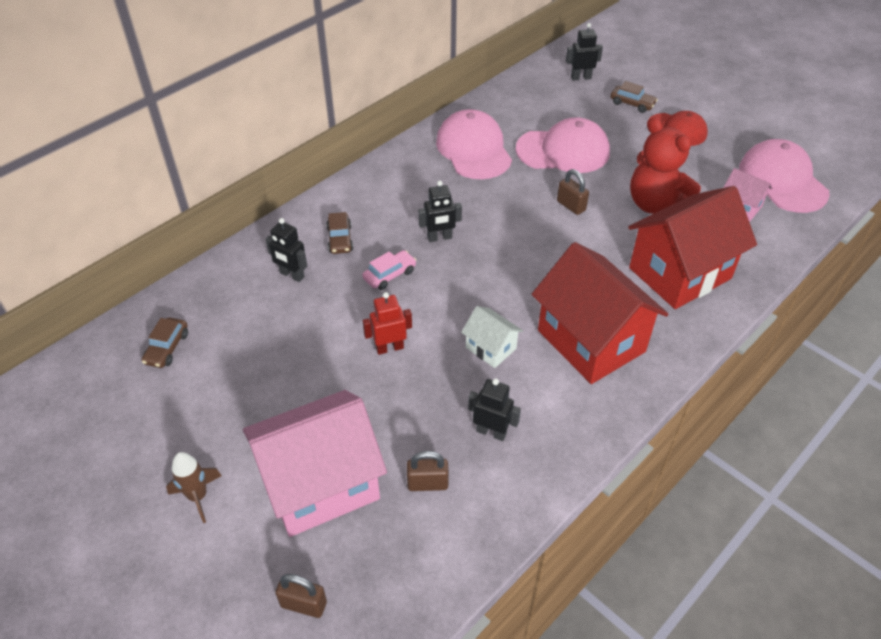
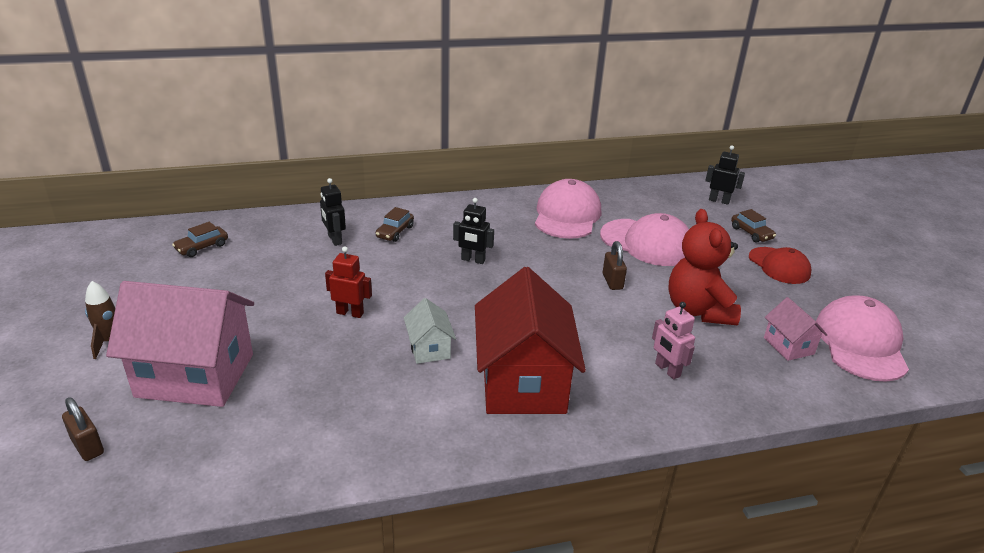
camera: 30 degrees right, 15 degrees down
pink car [362,250,416,290] -> none
brown padlock [407,451,449,491] -> none
black robot [468,378,521,441] -> none
red house [628,186,757,309] -> pink robot [652,302,695,380]

